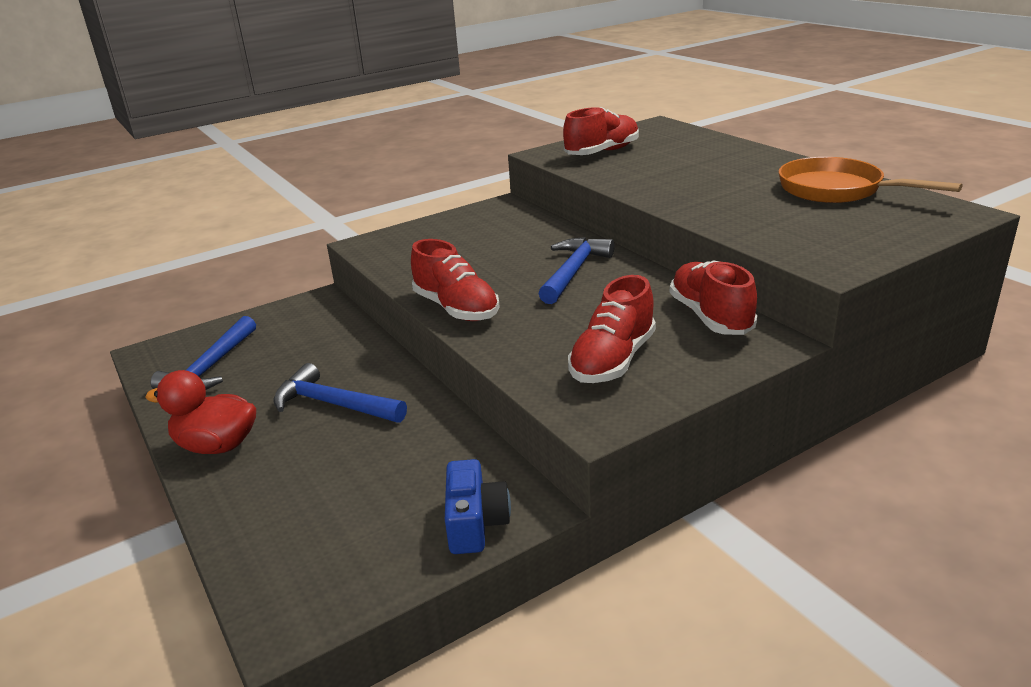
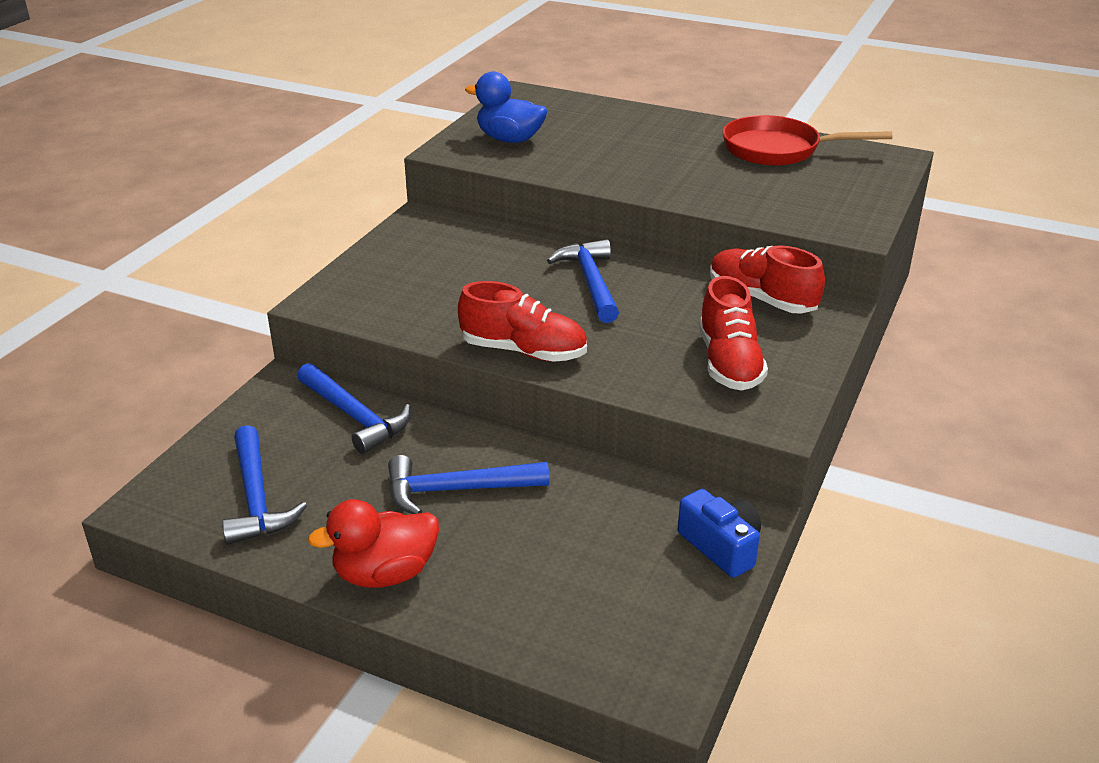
camera: 35 degrees left, 5 degrees up
red shoe [563,107,639,155] -> blue duck [465,72,547,143]
orange pan [779,157,963,203] -> red pan [722,115,892,166]
none -> blue hammer [297,363,411,454]

